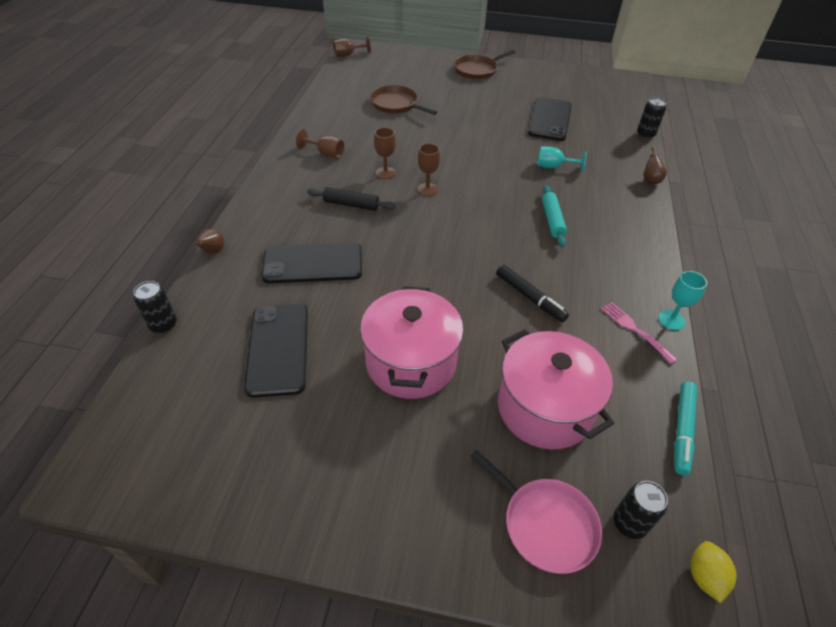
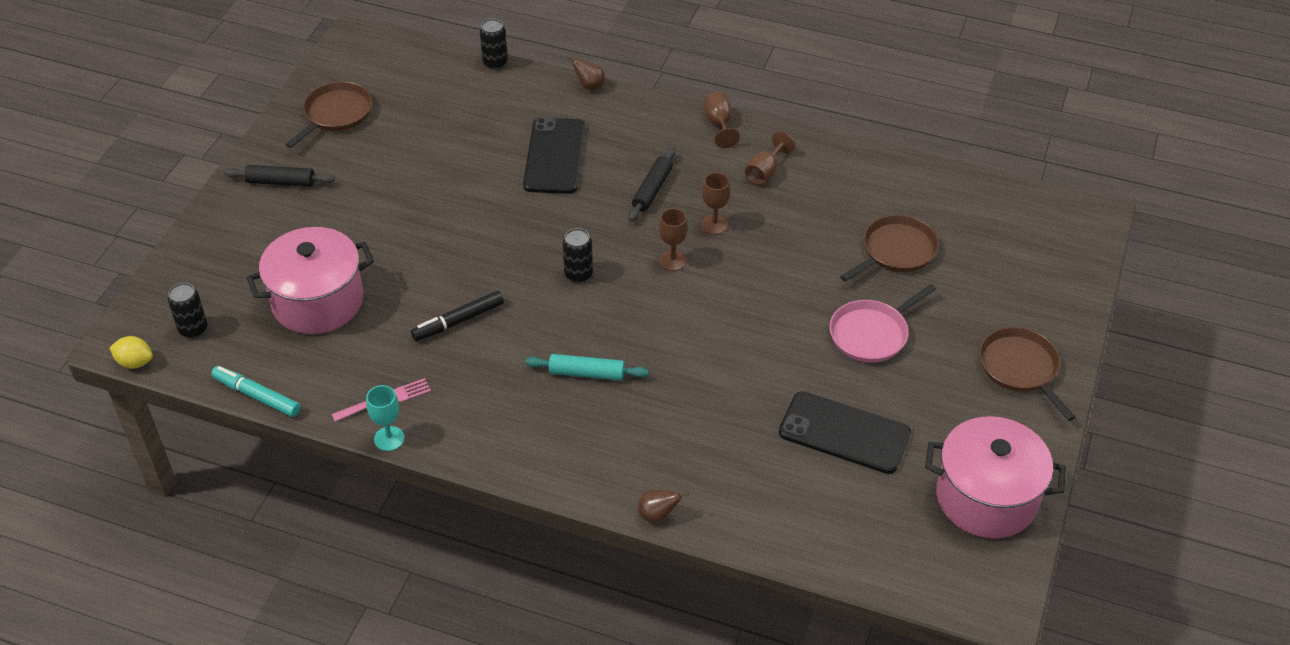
camera: 100 degrees right, 0 degrees up
black phone [244,304,308,398] -> none
brown goblet [333,37,371,57] -> brown goblet moved to [704,92,740,148]
pink pot [360,286,464,399] -> pink pot moved to [925,416,1066,539]
pink pan [470,450,602,574] -> pink pan moved to [829,284,936,363]
turquoise goblet [537,147,587,172] -> none
black can [637,98,666,139] -> black can moved to [563,228,593,283]
none -> black rolling pin [224,165,335,187]
none -> brown pan [285,81,372,148]

